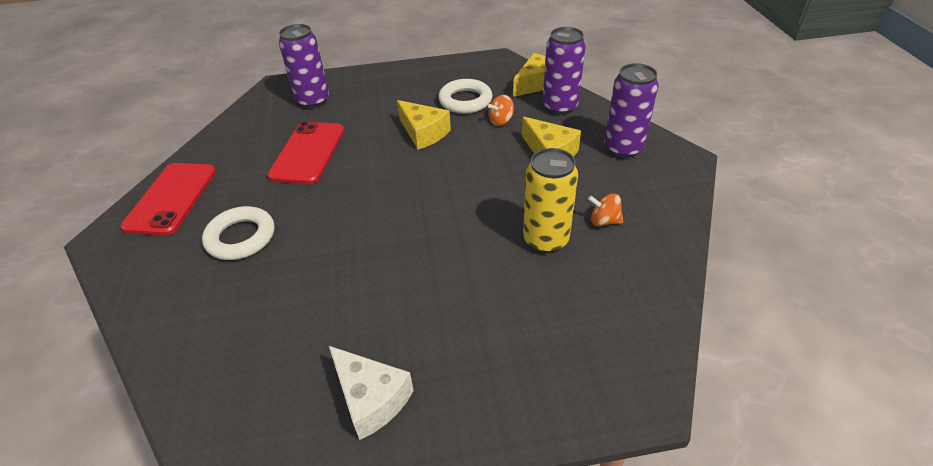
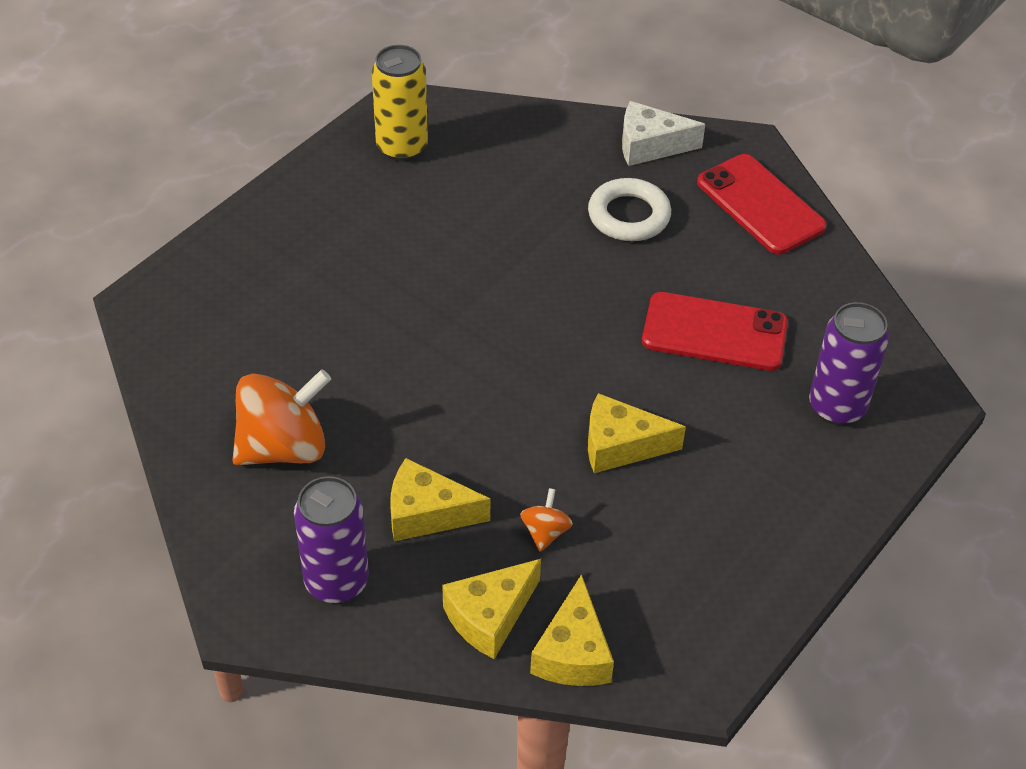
camera: 135 degrees right, 5 degrees up
red phone [267,121,344,184] -> red phone turned 45 degrees counterclockwise [642,292,788,371]
white cheese [329,346,414,440] -> white cheese moved to [622,101,705,166]
white ring [438,79,492,114] -> none
yellow can [523,148,578,254] -> yellow can moved to [372,45,428,161]
purple can [543,27,586,115] -> yellow cheese [442,559,541,659]
orange spinning top [588,193,623,226] -> orange spinning top [232,369,331,465], size x2.17

